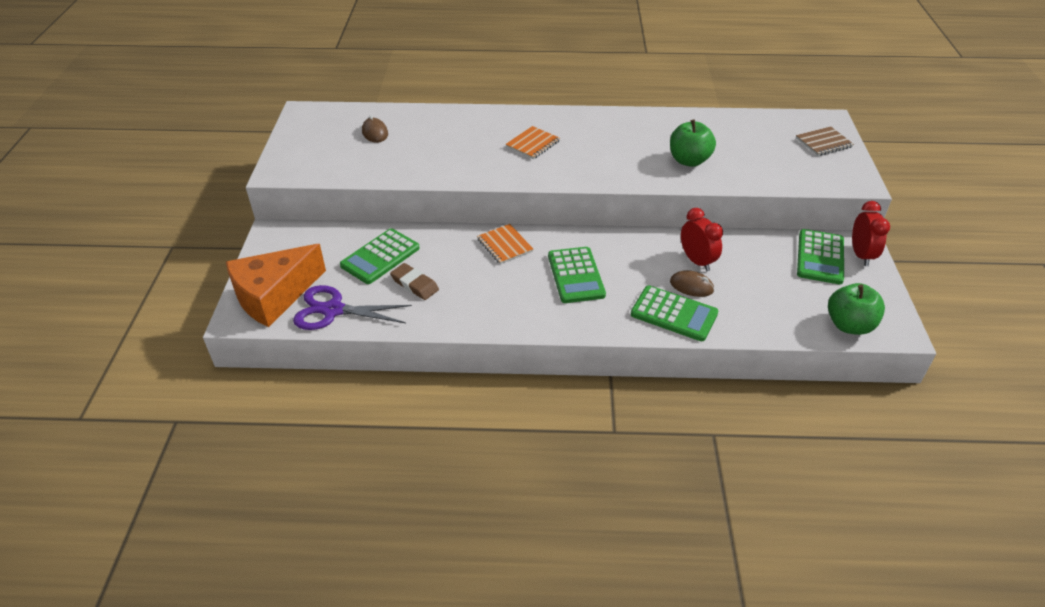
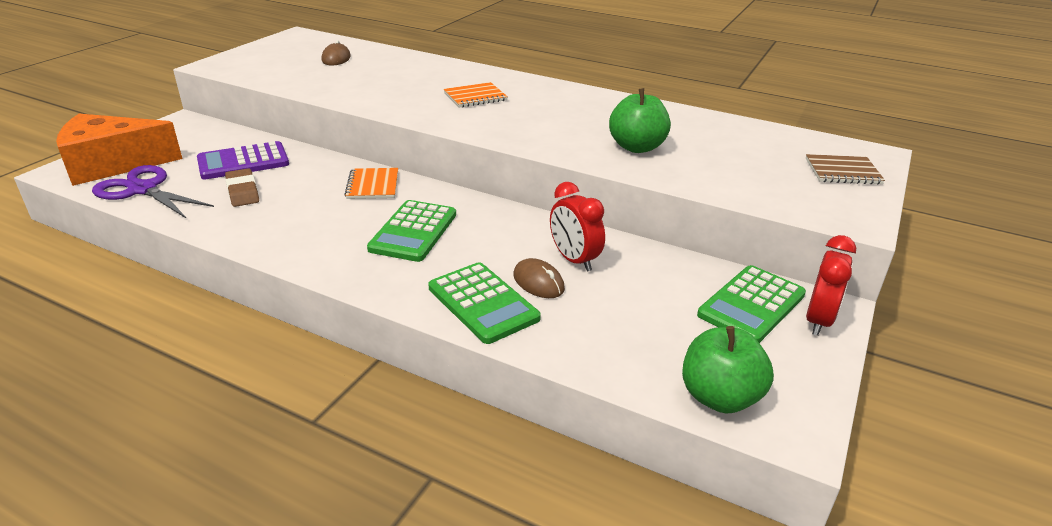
camera: 25 degrees right, 10 degrees down
green calculator [340,228,420,284] -> purple calculator [197,141,289,180]
red clock [681,208,723,271] -> red clock turned 150 degrees clockwise [550,182,605,272]

